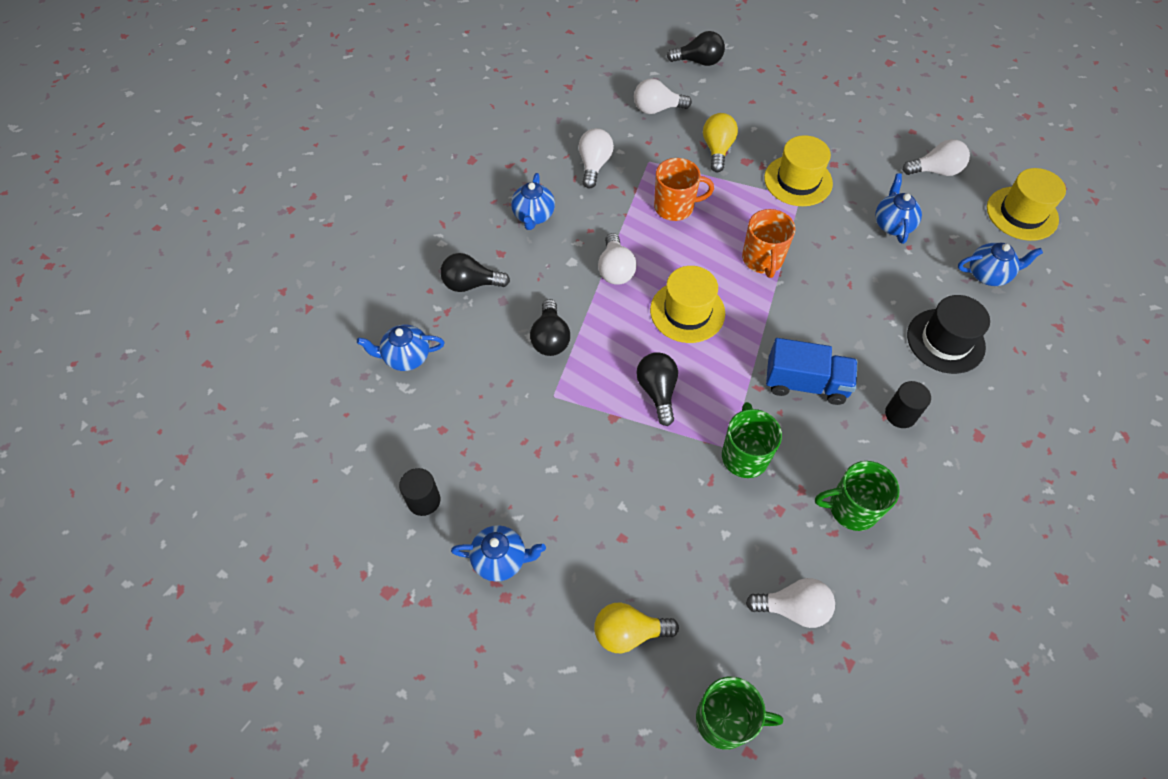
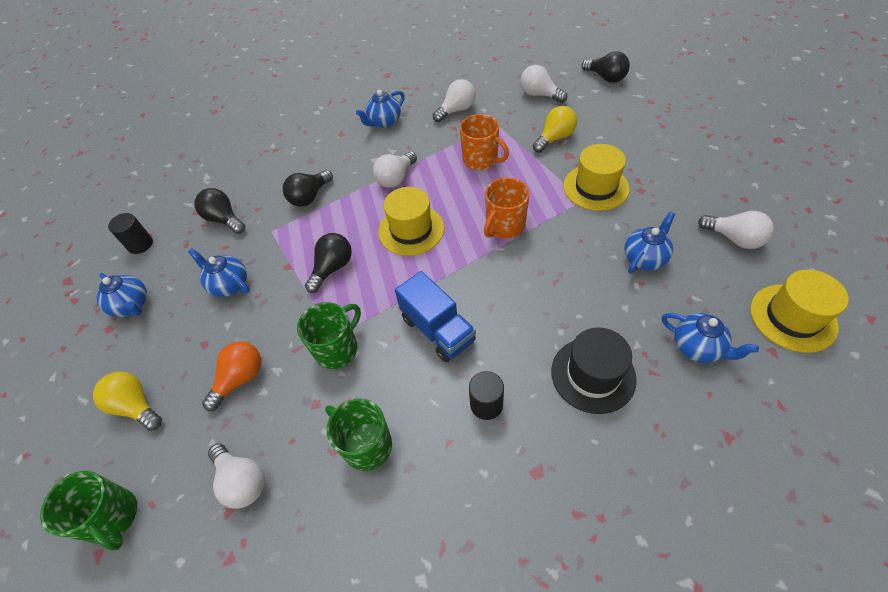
camera: 45 degrees right, 5 degrees down
blue teapot [357,325,444,371] -> blue teapot moved to [188,248,250,297]
black light bulb [440,253,510,292] -> black light bulb moved to [194,188,245,234]
none -> orange light bulb [202,341,261,411]

